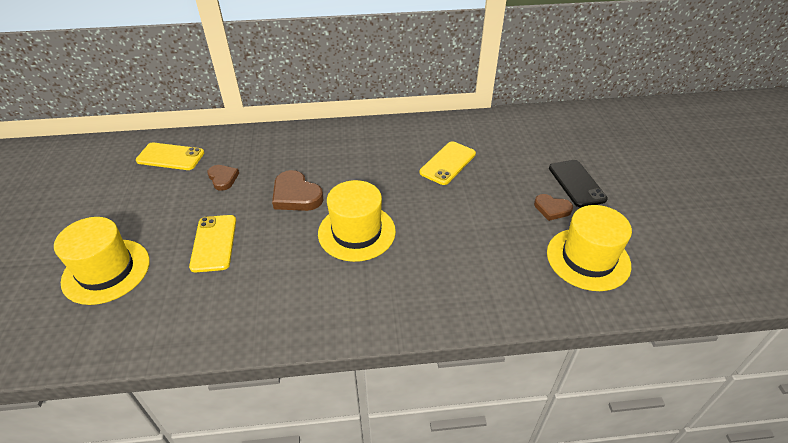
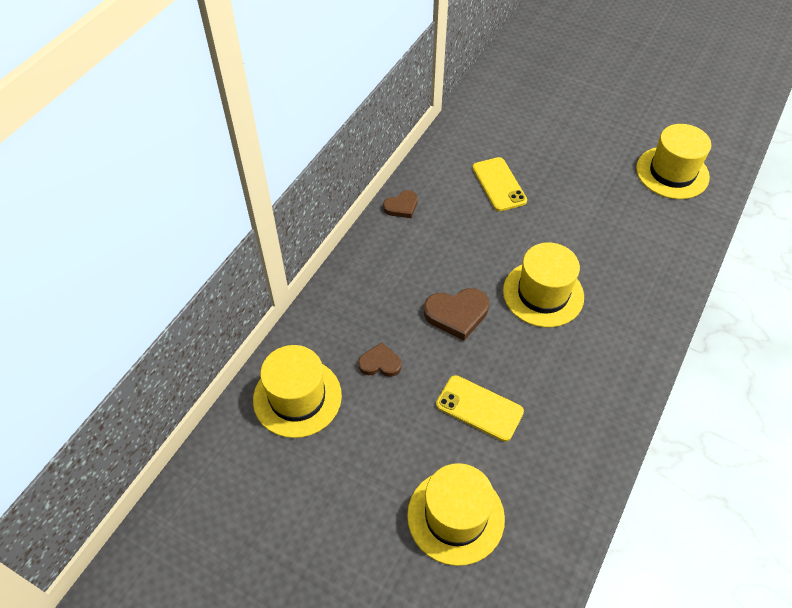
camera: 55 degrees left, 10 degrees up
yellow phone [136,143,204,170] -> yellow hat [253,345,342,438]
brown heart [534,194,573,221] -> brown heart moved to [383,190,418,218]
black phone [549,160,608,208] -> none

